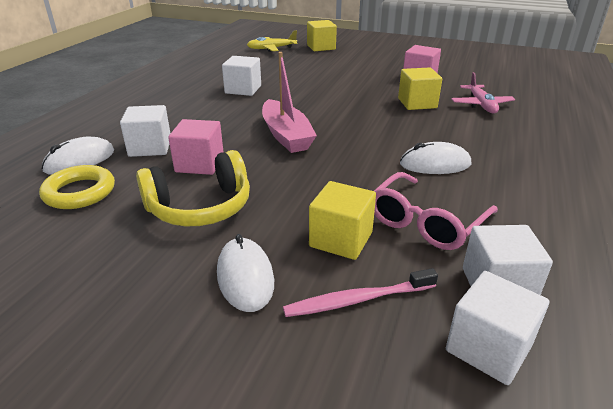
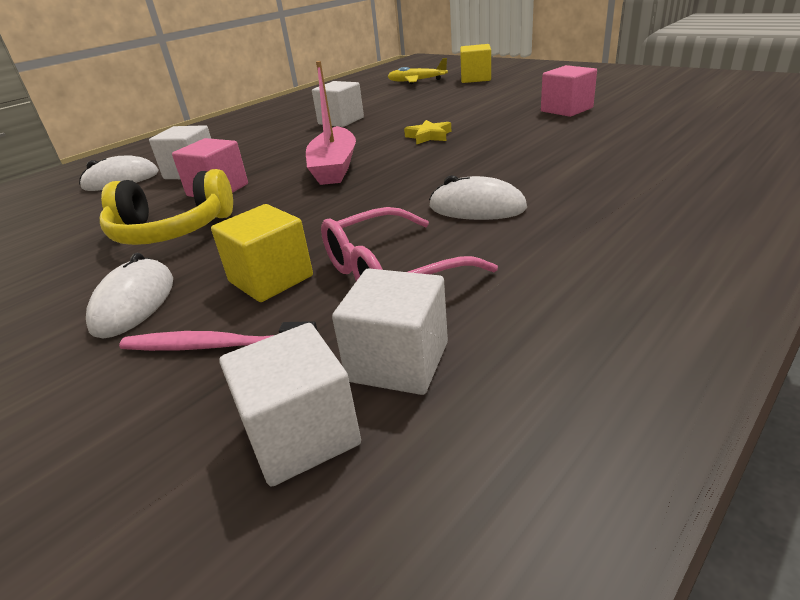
camera: 25 degrees right, 0 degrees up
yellow ring [39,165,115,209] -> none
yellow cube [398,67,442,110] -> none
pink plane [451,72,515,114] -> none
none -> yellow star [404,120,451,145]

